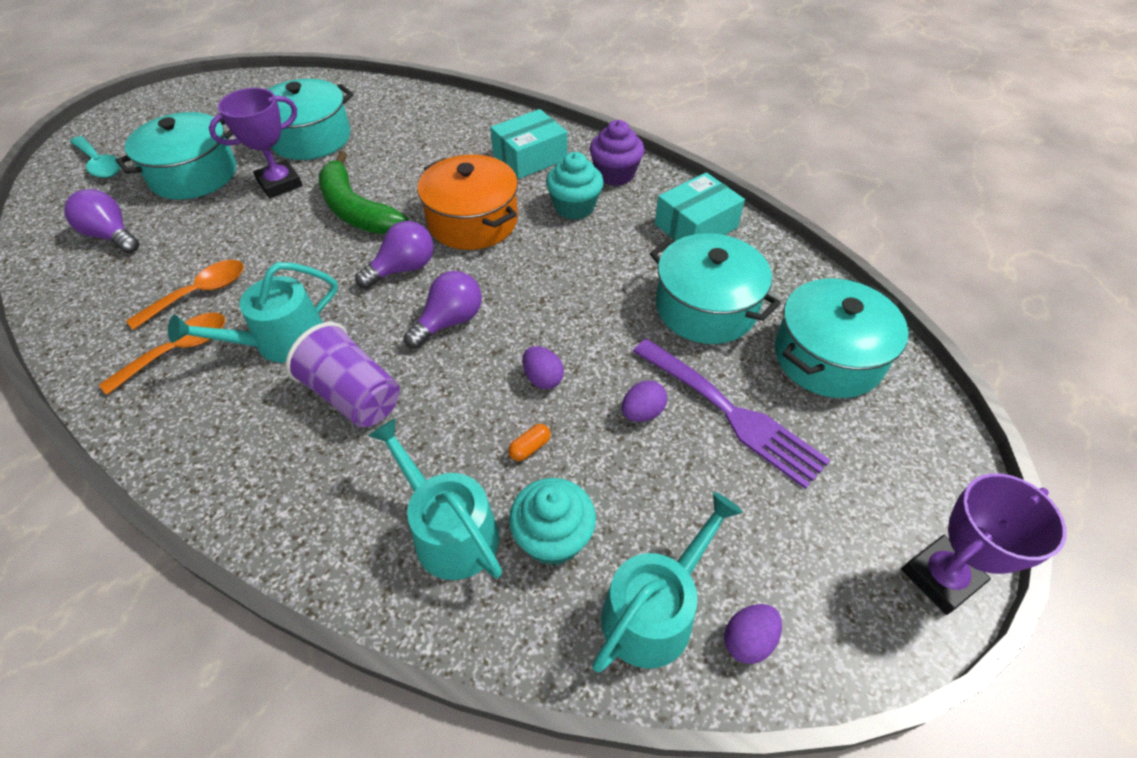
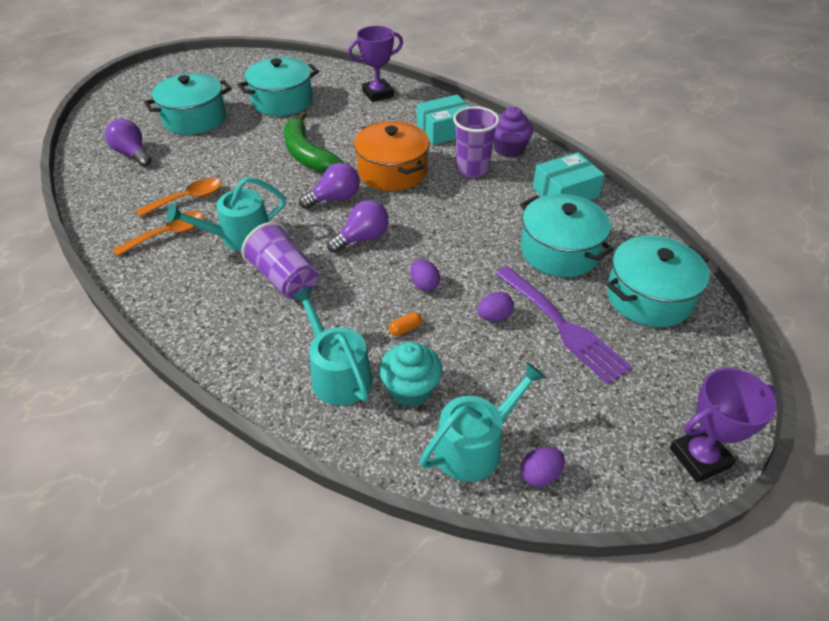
camera: 10 degrees right, 5 degrees down
turquoise spoon [70,136,121,178] -> none
purple trophy [209,88,303,198] -> purple trophy moved to [348,26,403,102]
turquoise cupcake [546,152,604,220] -> purple cup [453,106,499,178]

